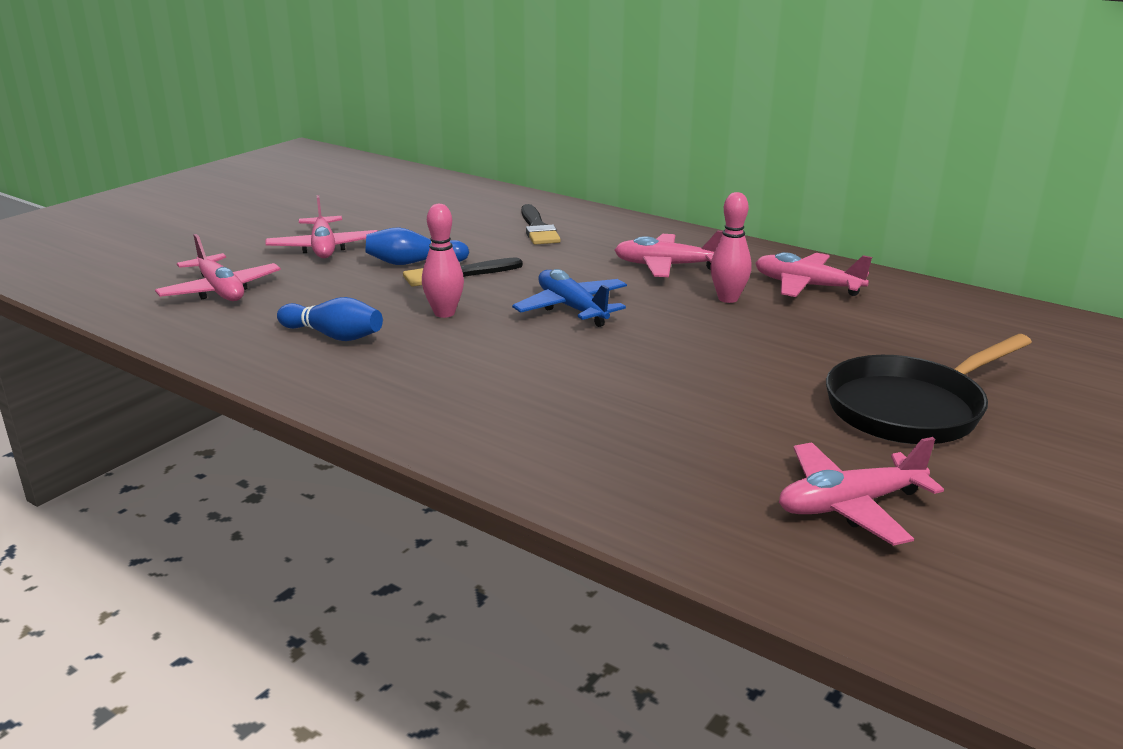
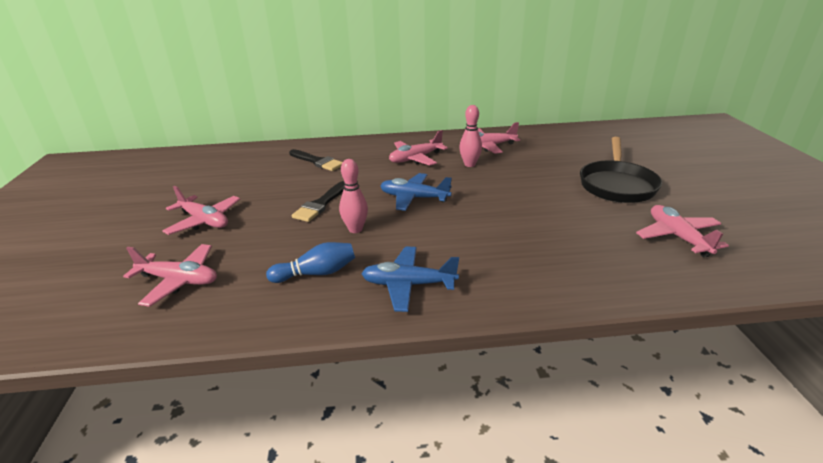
camera: 40 degrees left, 5 degrees up
blue bowling pin [365,227,469,265] -> none
pink plane [779,437,944,546] -> pink plane turned 135 degrees clockwise [636,205,729,258]
none -> blue plane [361,247,459,312]

